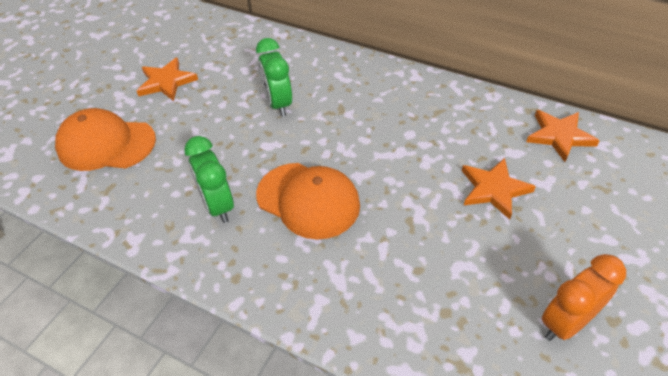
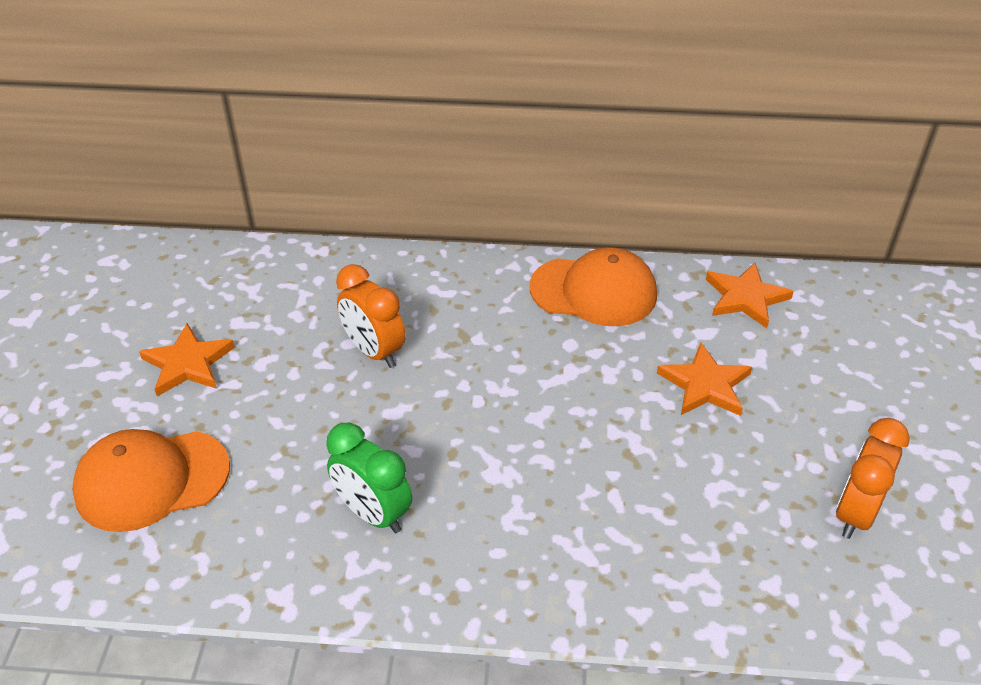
camera: 25 degrees left, 5 degrees down
green clock [256,38,292,117] -> orange clock [336,264,405,368]
orange cap [256,163,360,240] -> orange cap moved to [530,247,657,326]

